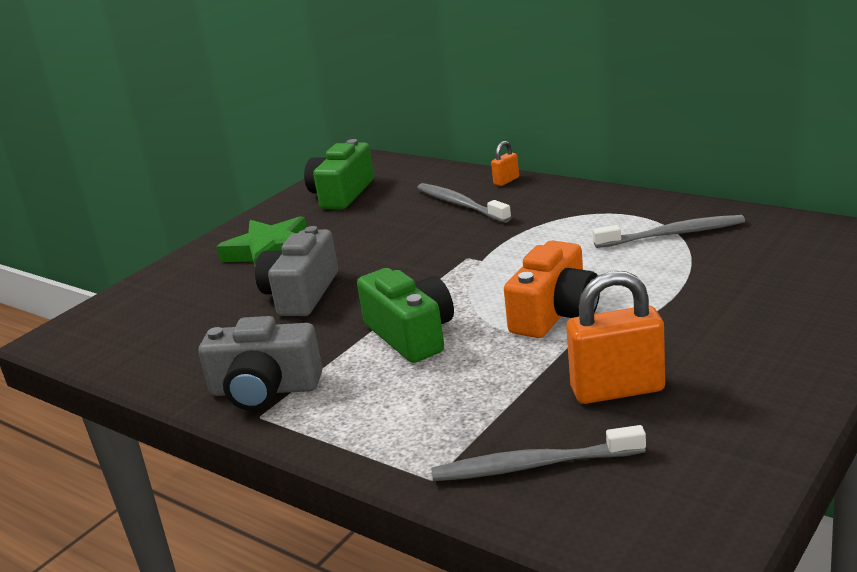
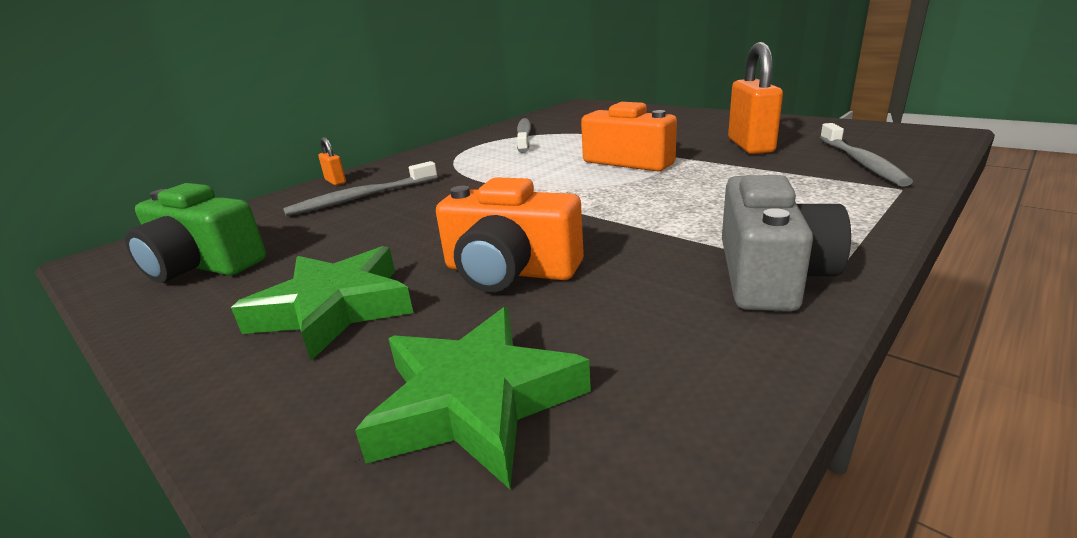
camera: 85 degrees left, 0 degrees up
grey camera [255,226,338,316] -> orange camera [436,177,584,292]
green camera [357,268,454,363] -> none
none -> green star [355,307,591,489]

